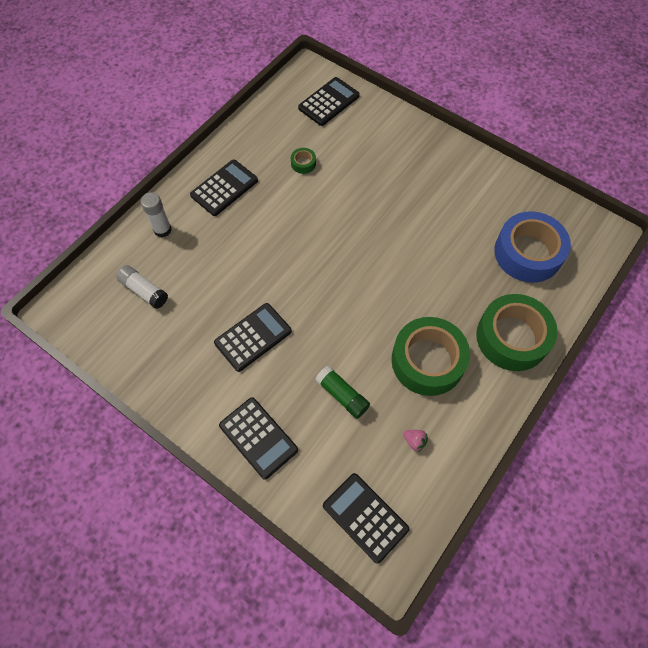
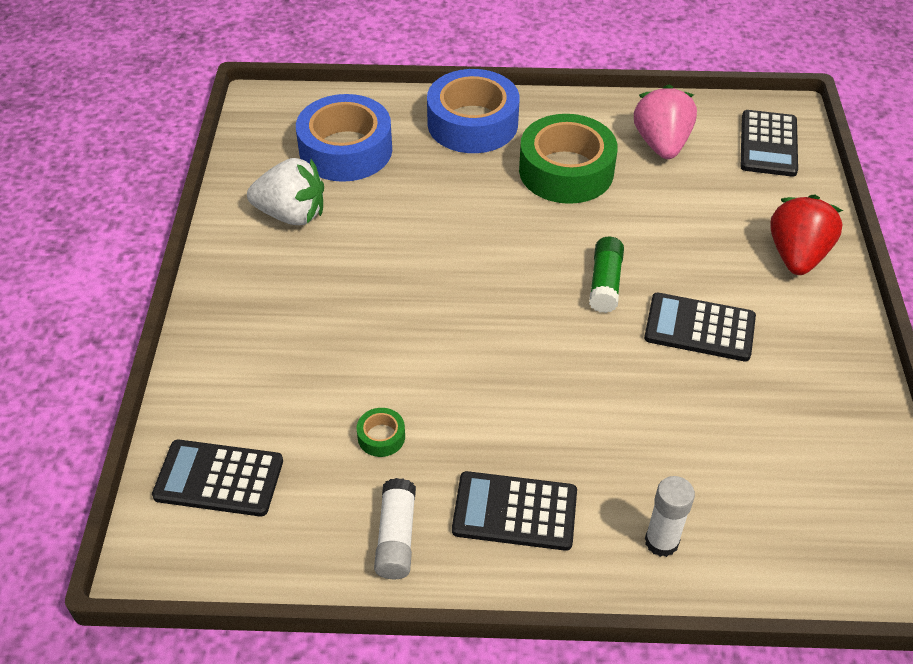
camera: 125 degrees left, 15 degrees down
white glue stick [116,265,168,309] -> white glue stick moved to [374,478,416,579]
black calculator [219,397,298,480] -> red strawberry [770,195,843,275]
green glue stick [315,365,370,419] -> green glue stick moved to [589,237,624,313]
pink strawberry [403,430,428,452] -> pink strawberry [634,84,697,159], size x2.46
green tape [476,294,558,371] -> blue tape [427,69,519,153]
none -> white strawberry [247,158,324,225]

